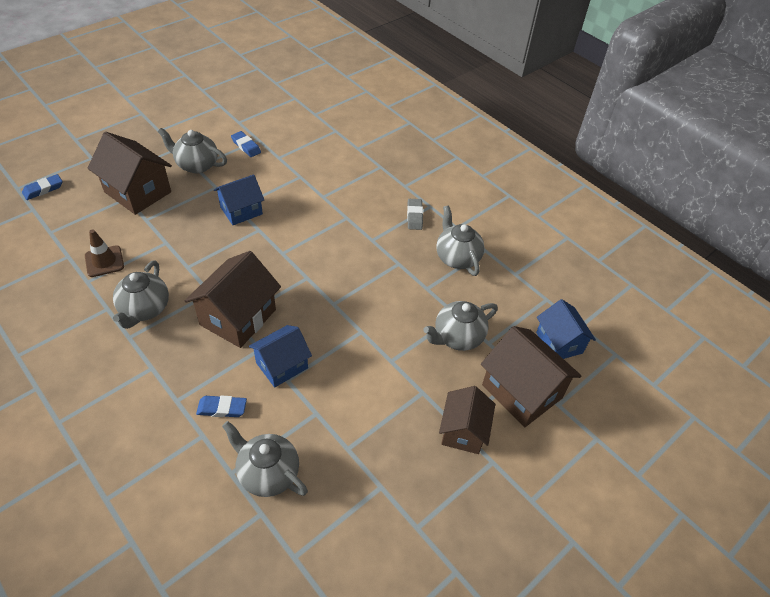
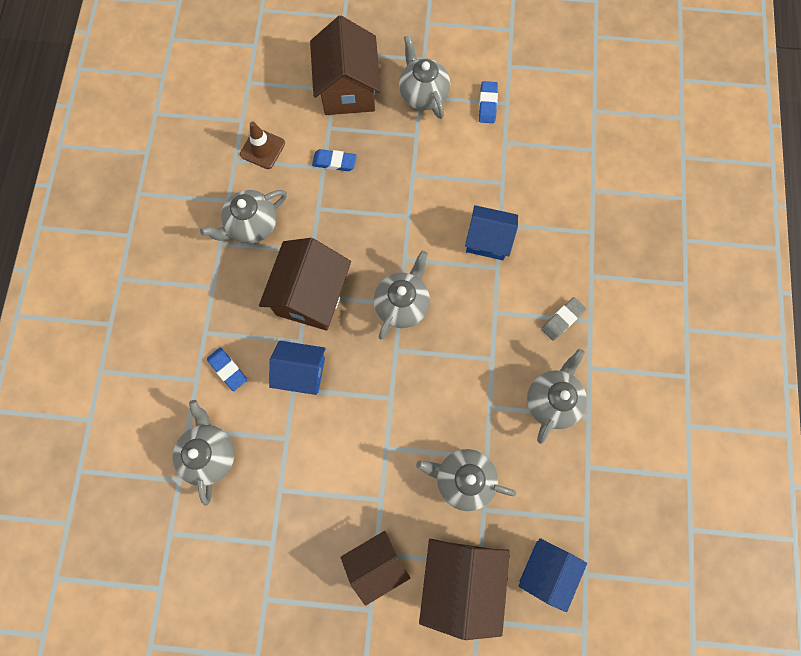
camera: 50 degrees right, 25 degrees up
blue eraser [22,174,62,200] -> blue eraser moved to [312,149,357,171]
brown house [185,251,281,348] -> brown house turned 60 degrees counterclockwise [259,238,351,331]
blue house [214,174,264,225] -> blue house moved to [465,205,518,260]
none -> grey teapot [374,251,430,340]

